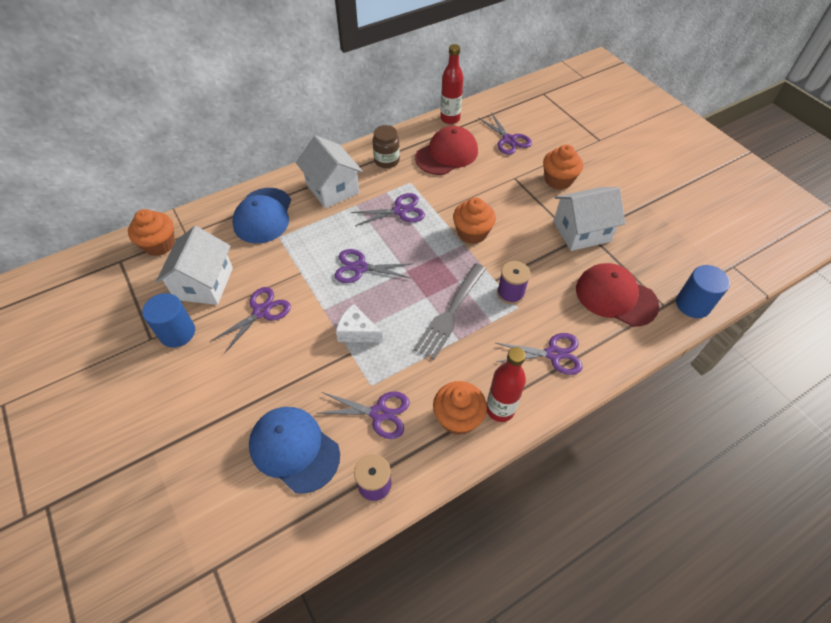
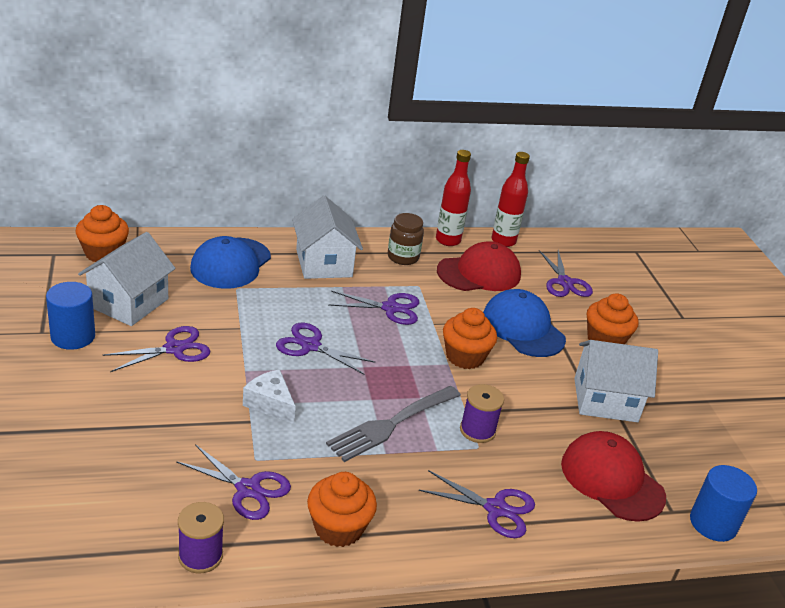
camera: 15 degrees right, 20 degrees down
blue cap [249,407,340,494] -> blue cap moved to [483,289,566,357]
red bottle [487,347,526,422] -> red bottle moved to [436,150,471,246]

